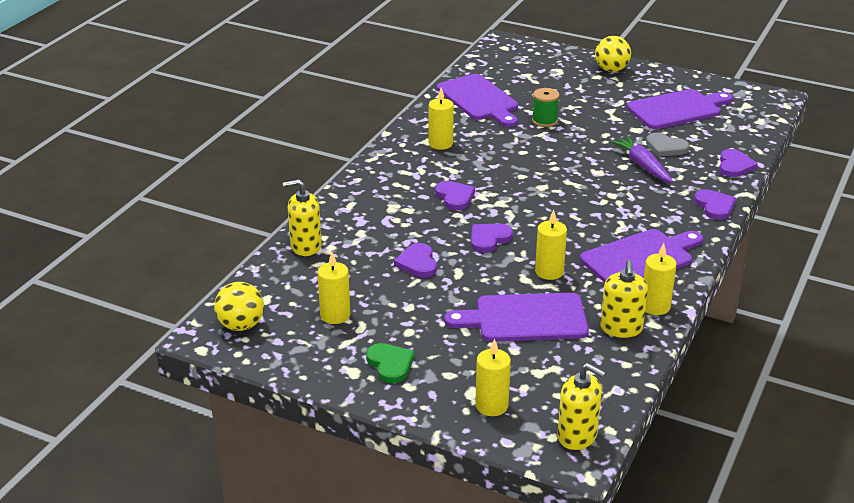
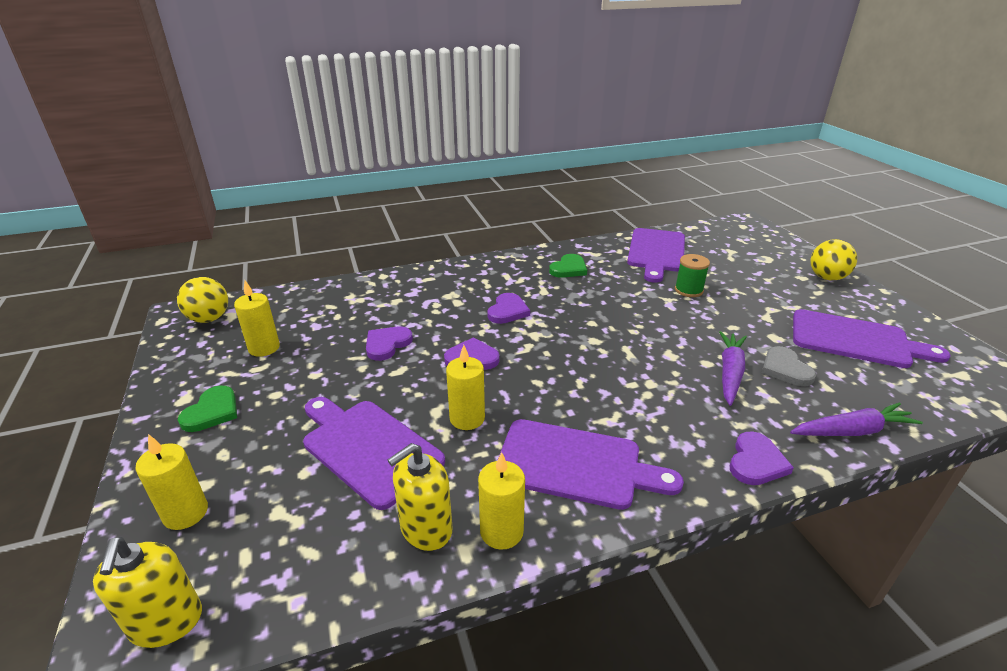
camera: 45 degrees right, 0 degrees up
yellow soap dispenser [283,179,322,256] -> none
yellow candle [429,87,454,150] -> green heart [549,254,587,278]
purple heart [719,149,758,177] -> purple carrot [790,402,923,436]

